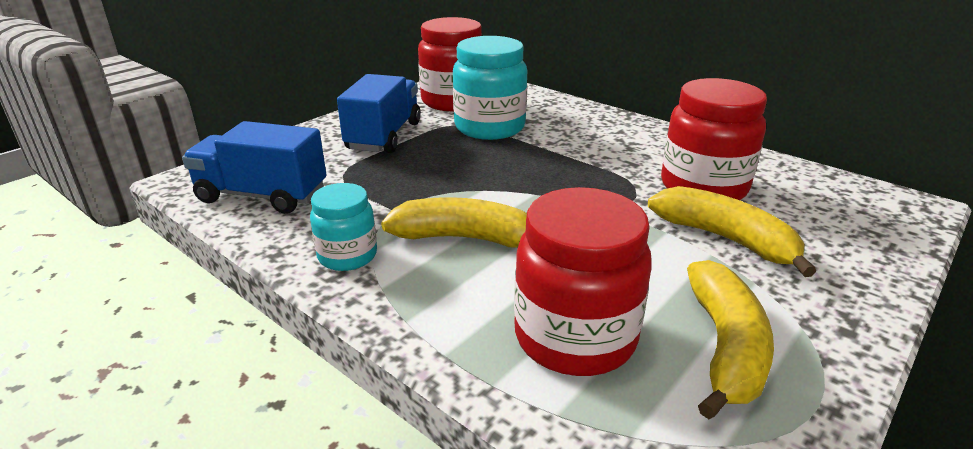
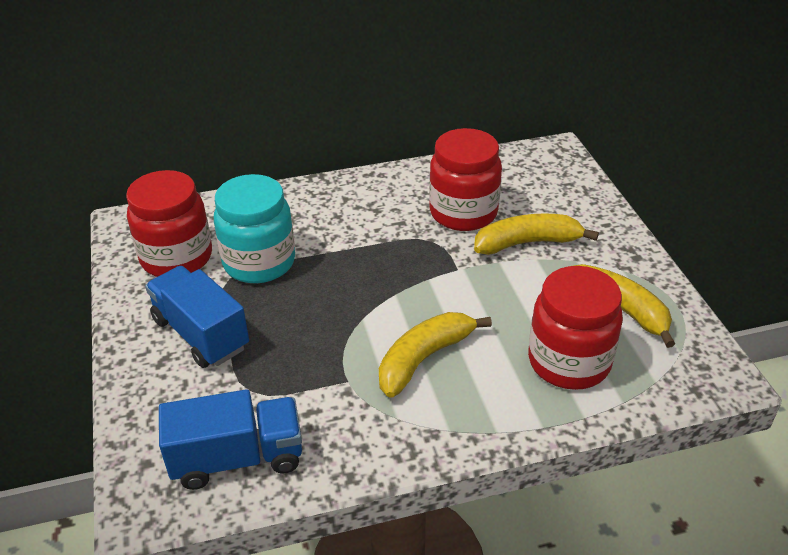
camera: 55 degrees left, 10 degrees up
blue truck [182,121,326,214] -> blue truck turned 150 degrees counterclockwise [159,389,302,490]
turquoise jar [310,183,377,271] -> none

